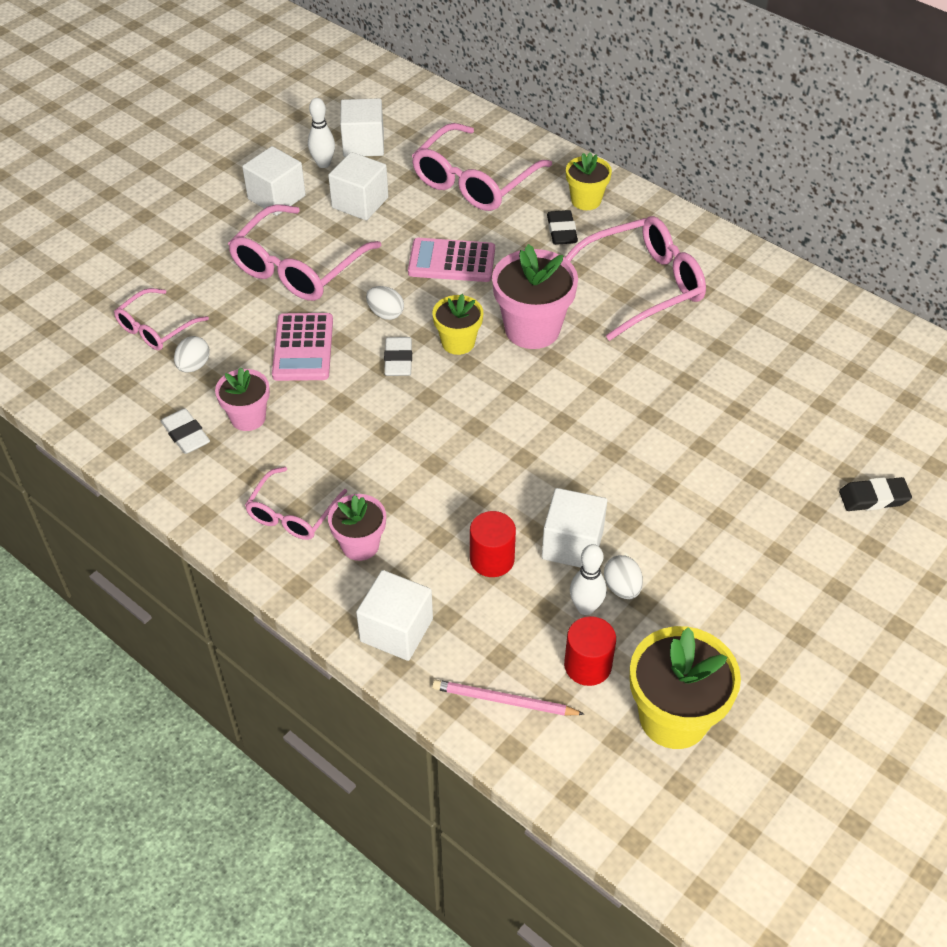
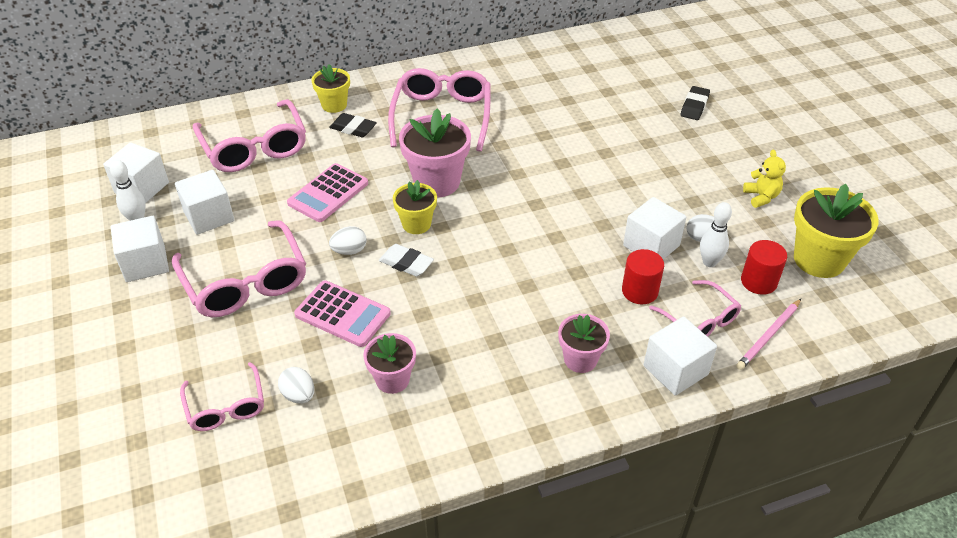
camera: 60 degrees left, 5 degrees down
white eraser [161,408,210,454] -> none
pink glasses [245,467,347,540] -> pink glasses moved to [649,280,741,337]
none -> yellow teddy bear [743,150,786,208]

